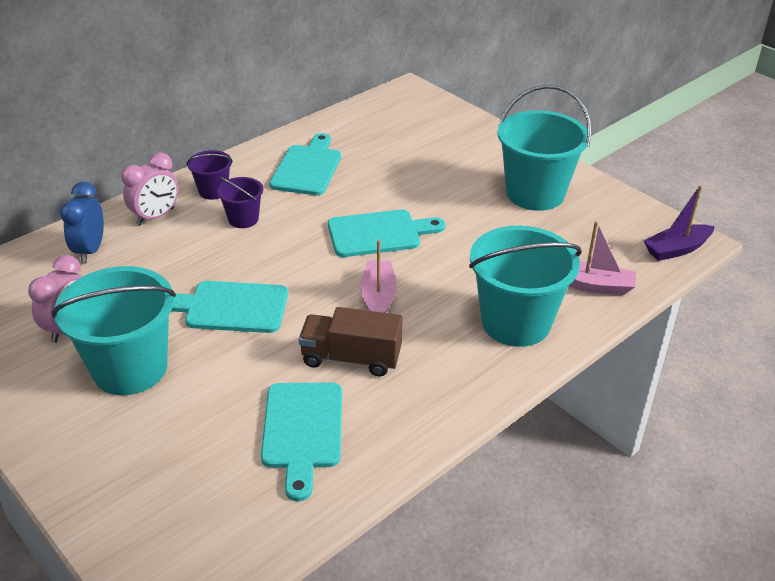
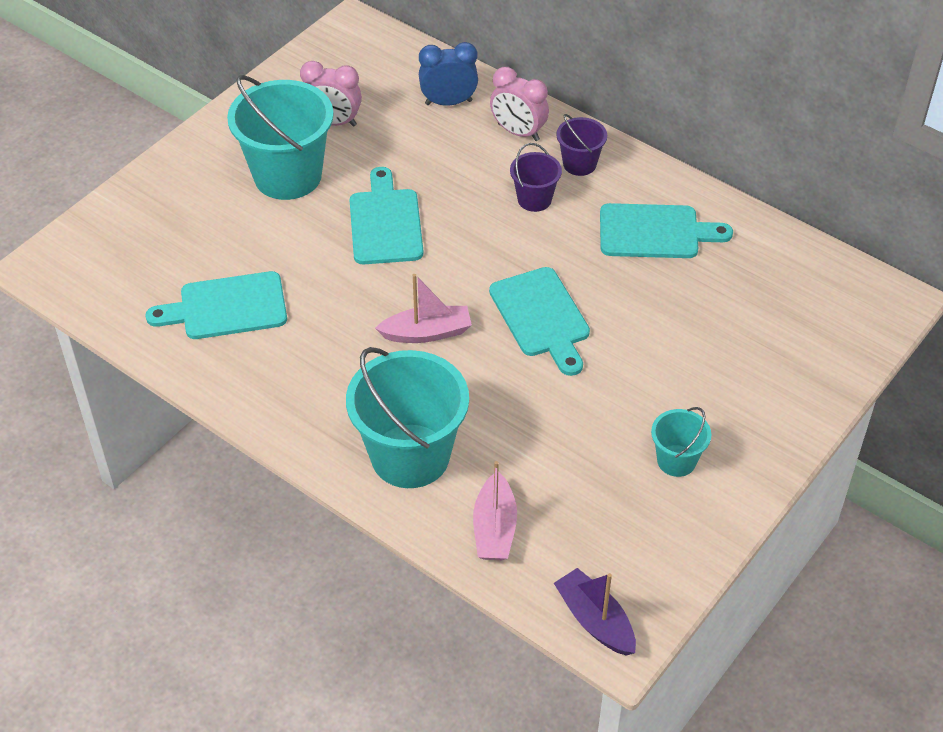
camera: 80 degrees right, 10 degrees up
brown truck [299,307,402,376] -> none
turquoise bucket [497,85,591,211] -> turquoise bucket [651,407,712,477], size x0.49

